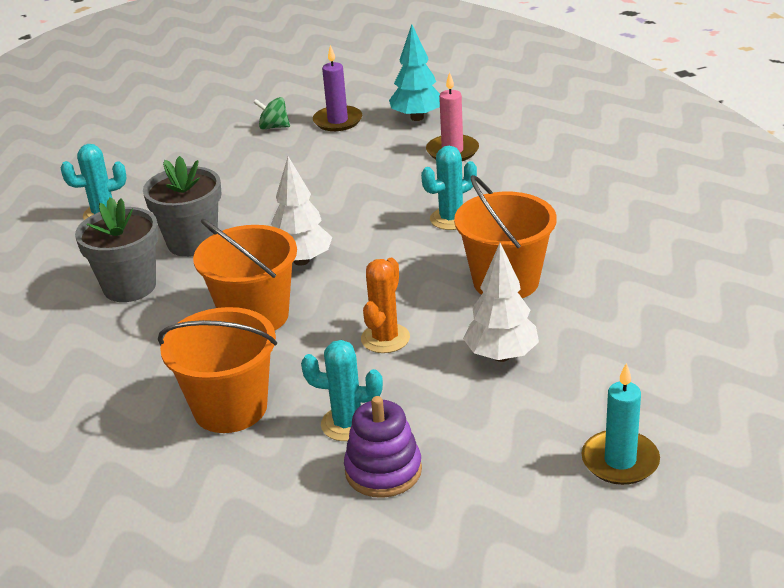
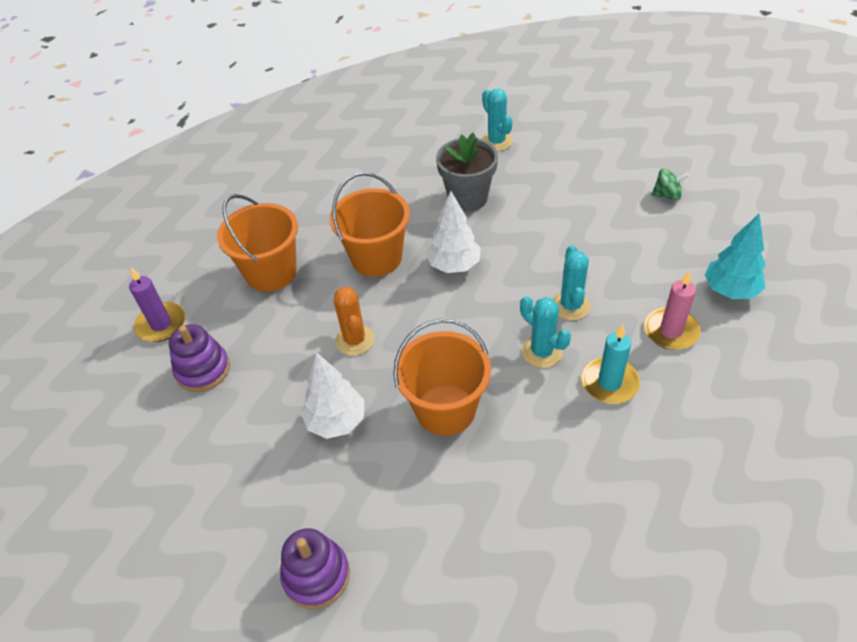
camera: 80 degrees right, 15 degrees up
grey flower pot [75,197,159,302] -> none
green spinning top [253,97,290,129] -> green spinning top turned 90 degrees clockwise [651,168,689,201]
turquoise cactus [301,340,383,441] -> turquoise cactus moved to [553,245,591,321]
purple candle [313,45,362,131] -> purple candle moved to [129,267,186,342]
orange cactus [361,258,410,353] -> orange cactus turned 60 degrees clockwise [334,287,374,356]
turquoise candle [581,363,660,485] -> turquoise candle moved to [581,324,640,404]
none -> purple stacking toy [280,528,350,609]

